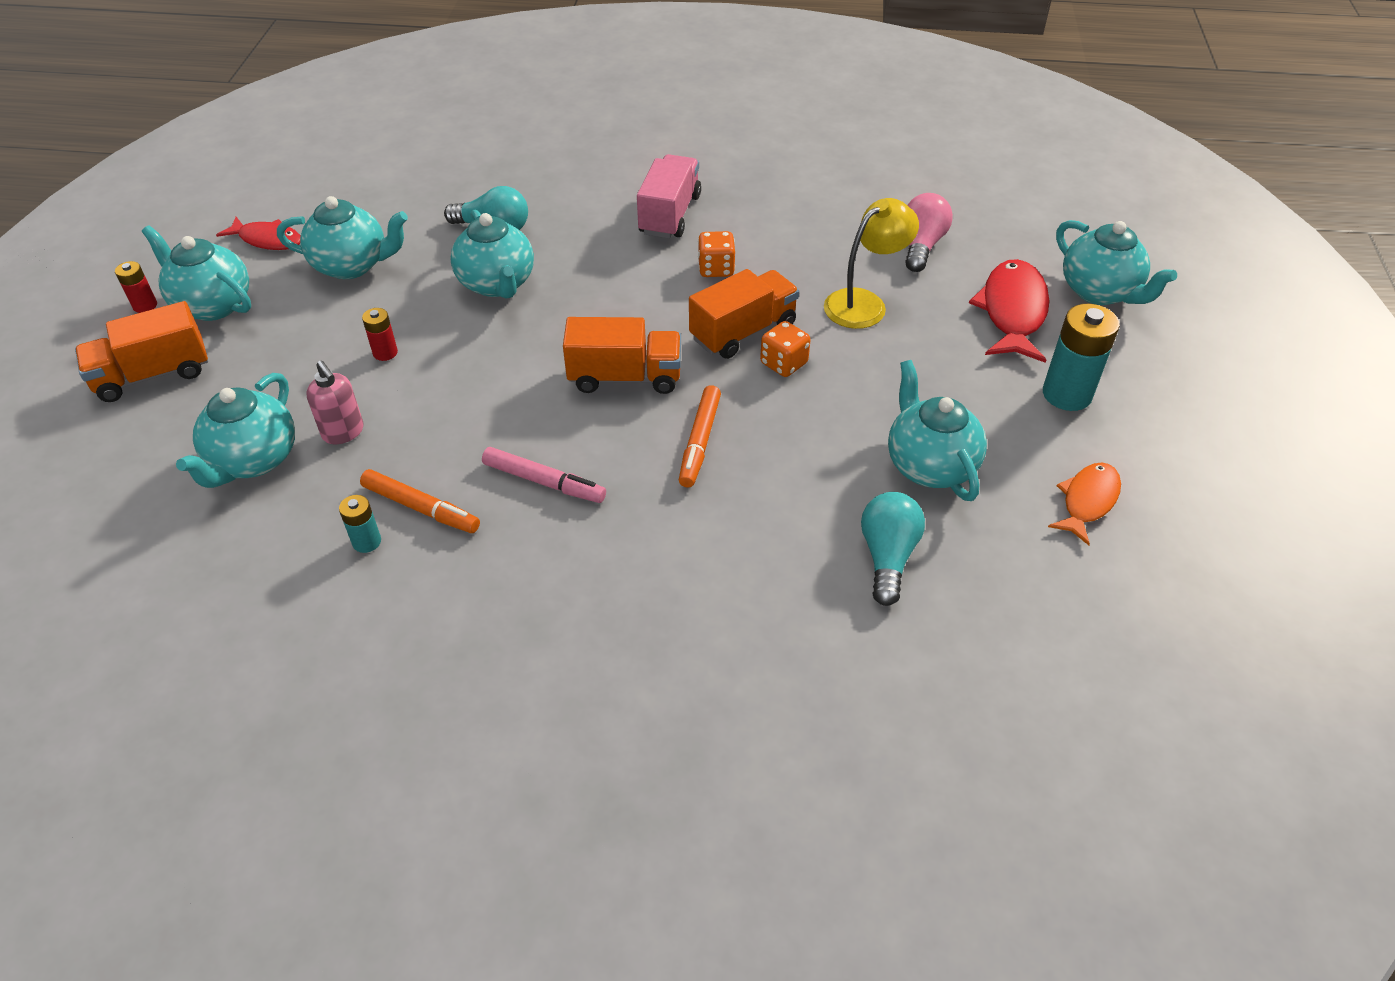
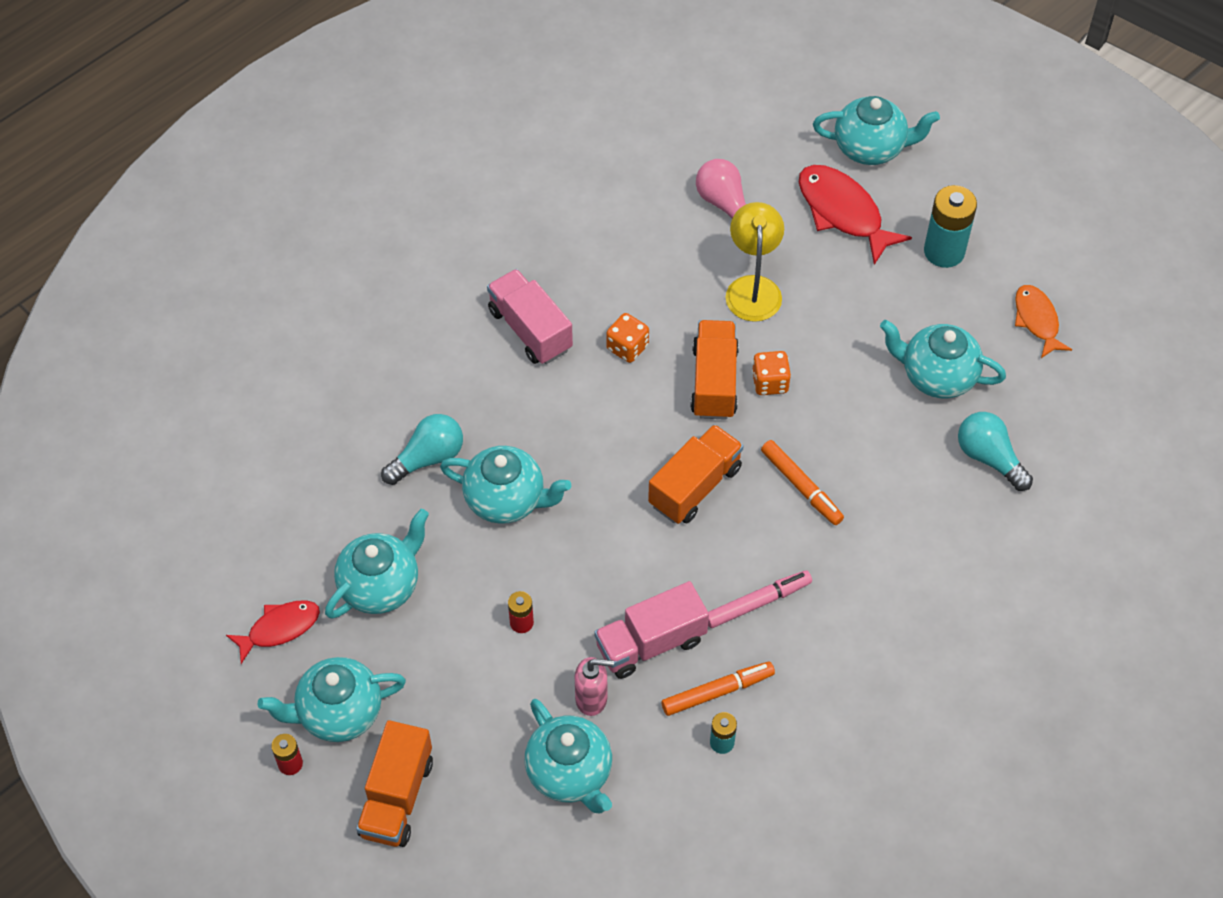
camera: 50 degrees left, 10 degrees up
none -> pink truck [594,581,709,679]

